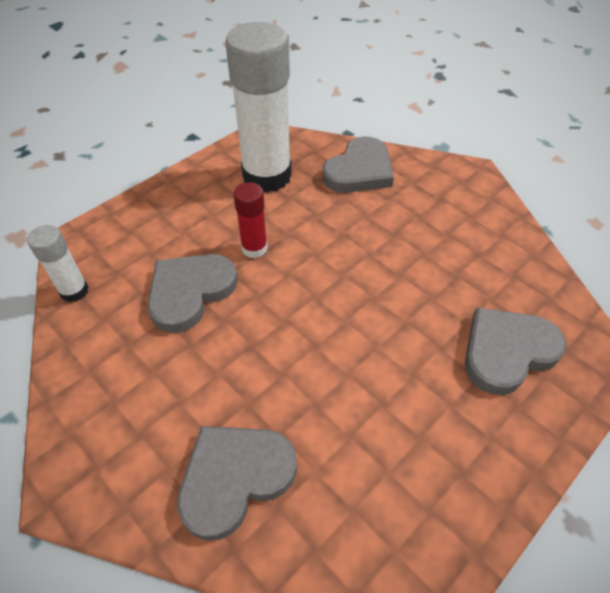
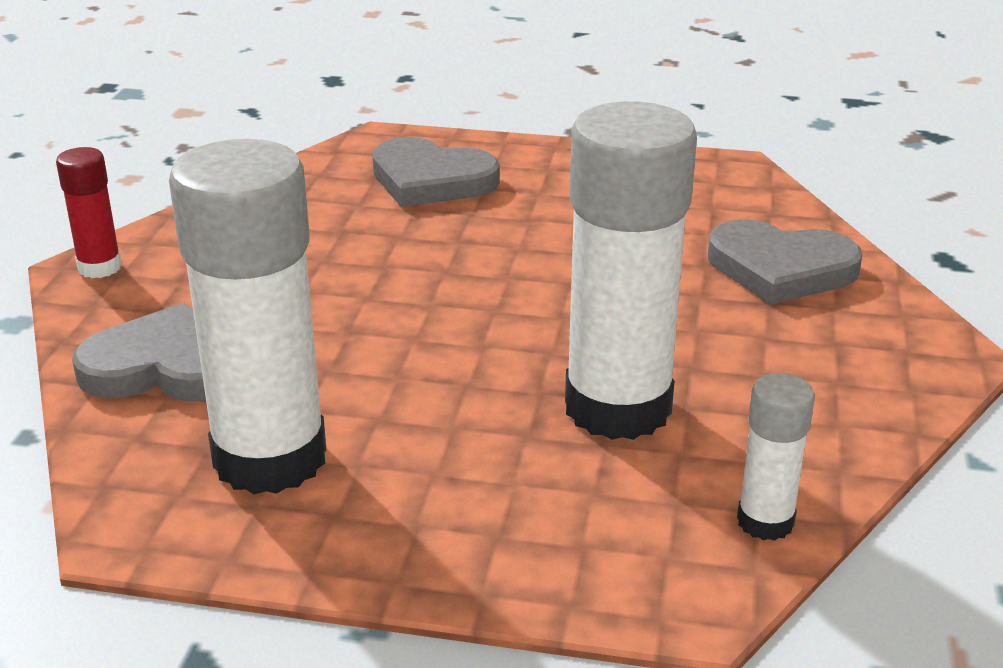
camera: 125 degrees left, 20 degrees down
grey heart [147,254,238,333] -> white glue stick [565,101,697,440]
red glue stick [233,182,268,258] -> red glue stick moved to [56,147,122,278]

